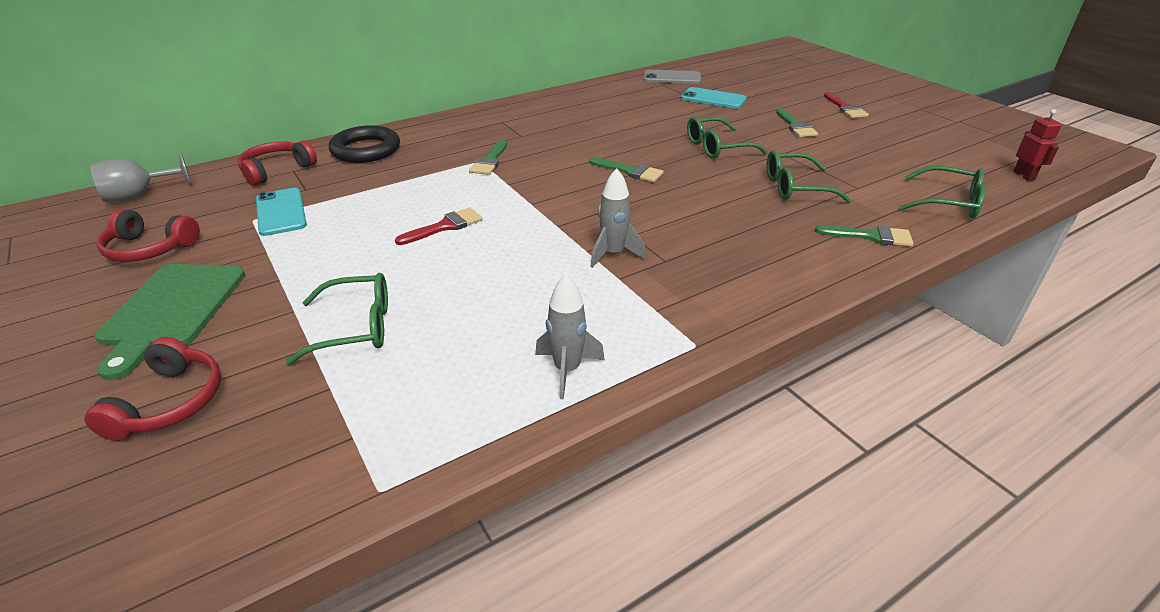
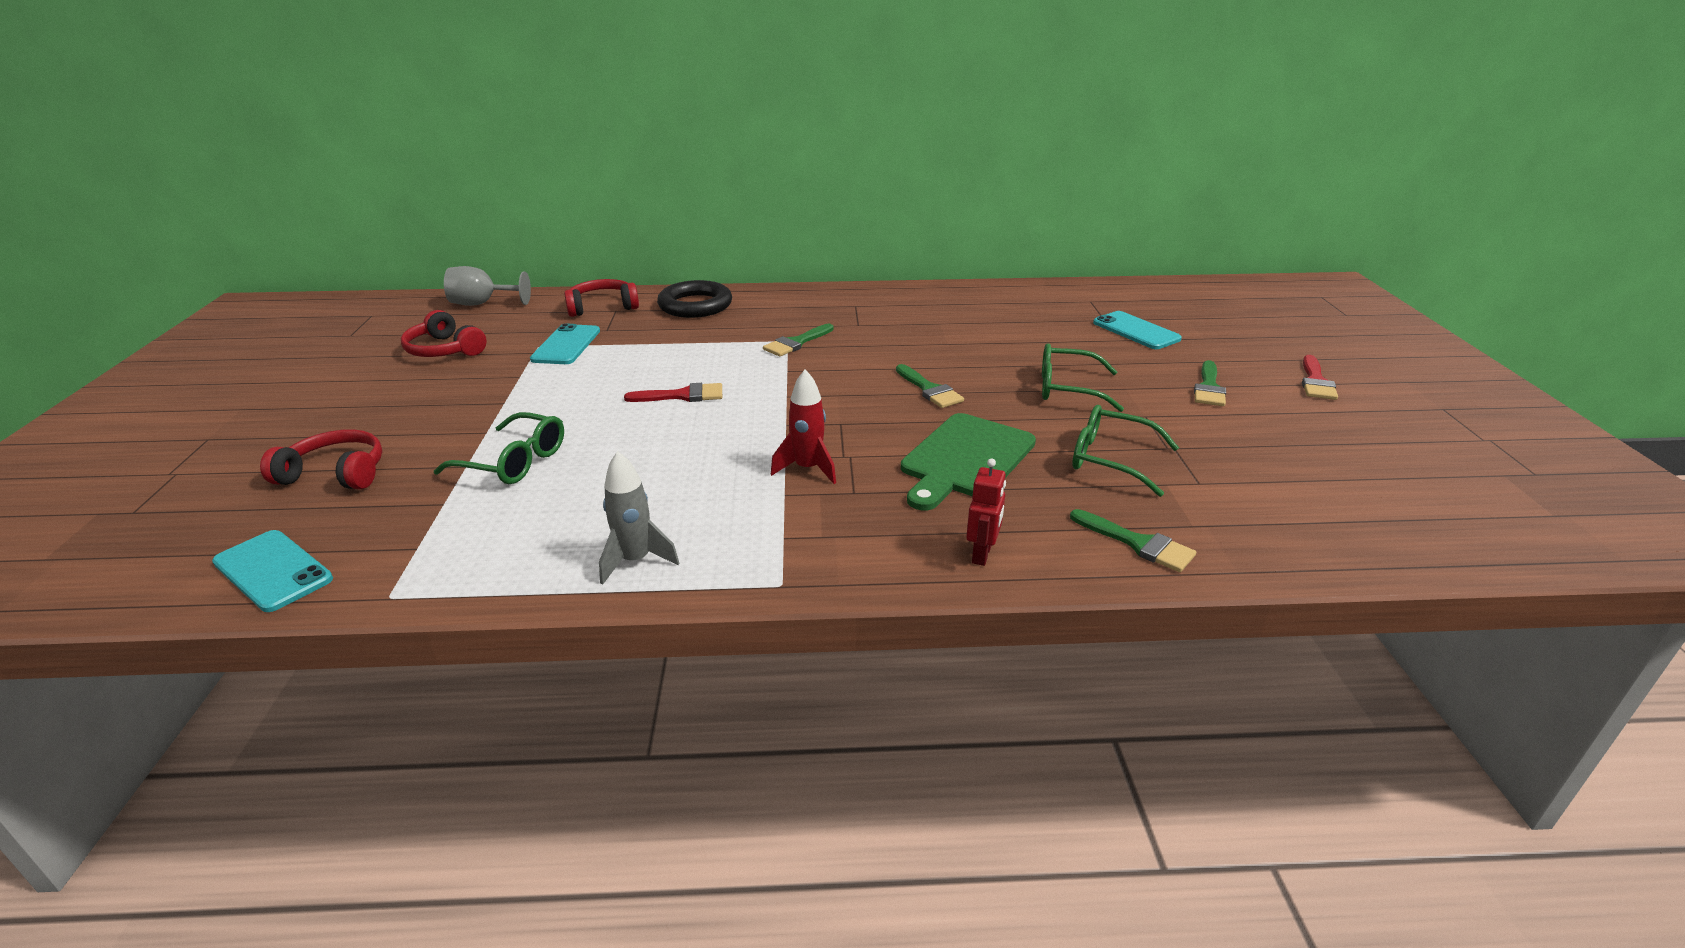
camera: 30 degrees right, 5 degrees down
red headphones [84,337,221,441] -> red headphones turned 120 degrees counterclockwise [260,429,382,489]
green cutting board [95,264,245,380] -> green cutting board moved to [901,413,1036,511]
grey rocket [590,168,645,268] -> red rocket [771,370,836,484]
grey phone [644,69,701,84] -> none
green glasses [900,166,986,219] -> none
red robot [1013,109,1062,181] -> red robot moved to [966,458,1006,566]
none -> turquoise phone [212,530,333,612]

